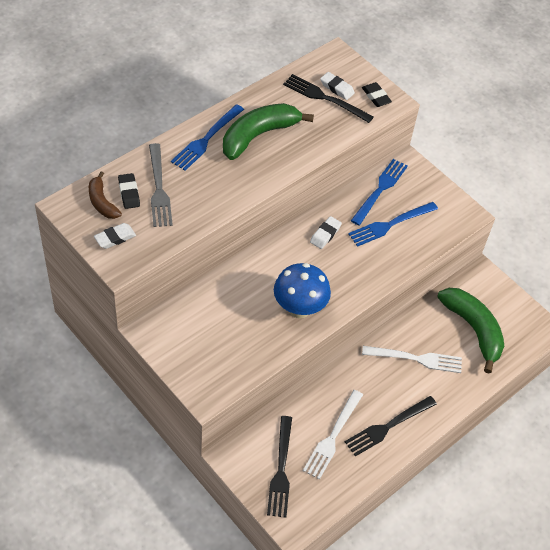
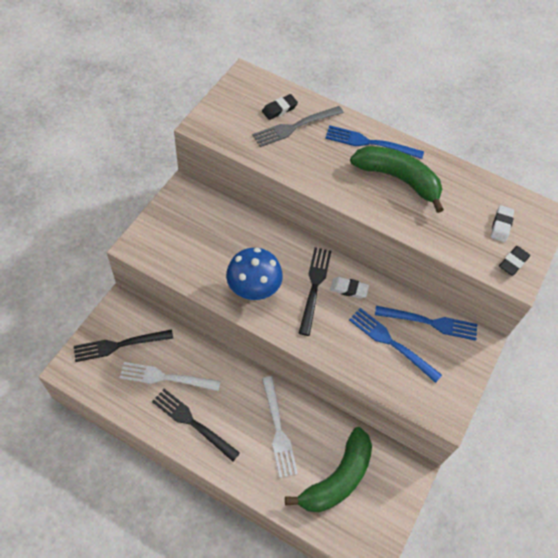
camera: 70 degrees right, 5 degrees up
brown banana [89,171,122,219] -> none
white eraser [94,223,136,249] -> none
black fork [283,74,374,123] -> black fork moved to [299,247,331,336]

